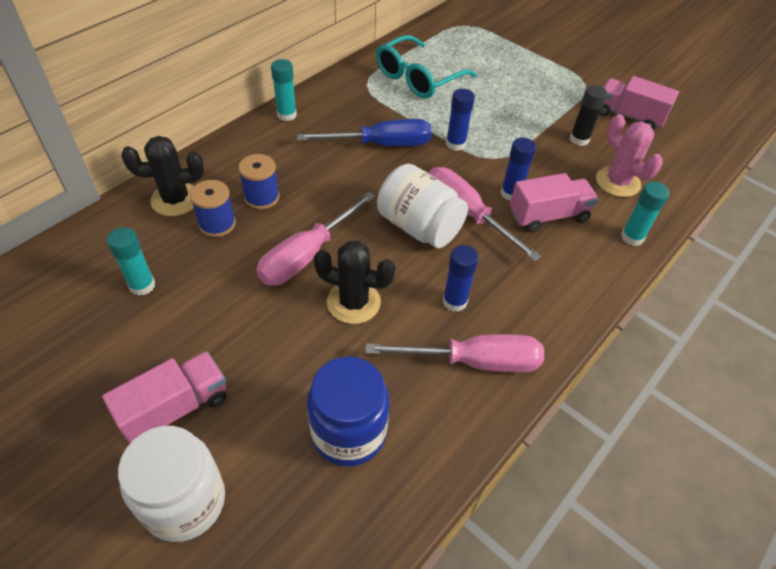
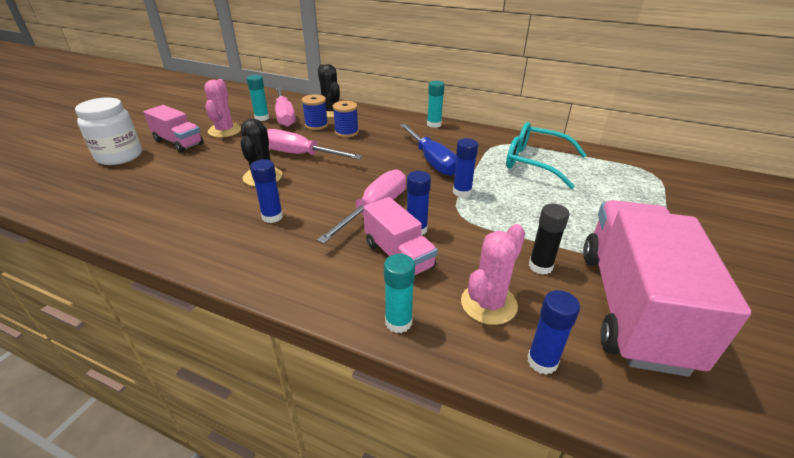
camera: 75 degrees right, 15 degrees down
blue jar [307,356,389,467] -> none
pink screwdriver [365,334,544,373] -> pink screwdriver moved to [275,87,296,127]
white jar [377,164,468,248] -> none
pink truck [599,76,679,130] -> pink truck [583,200,751,377], size x1.89
none -> pink cactus [204,79,241,138]
none -> blue glue stick [527,290,580,375]

